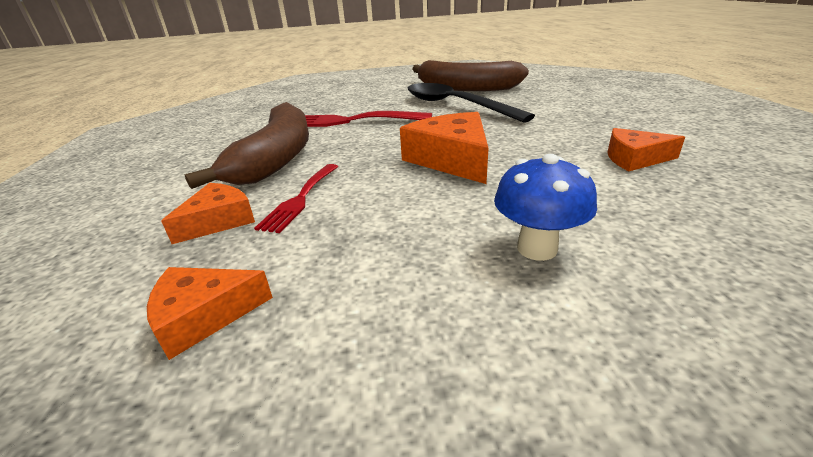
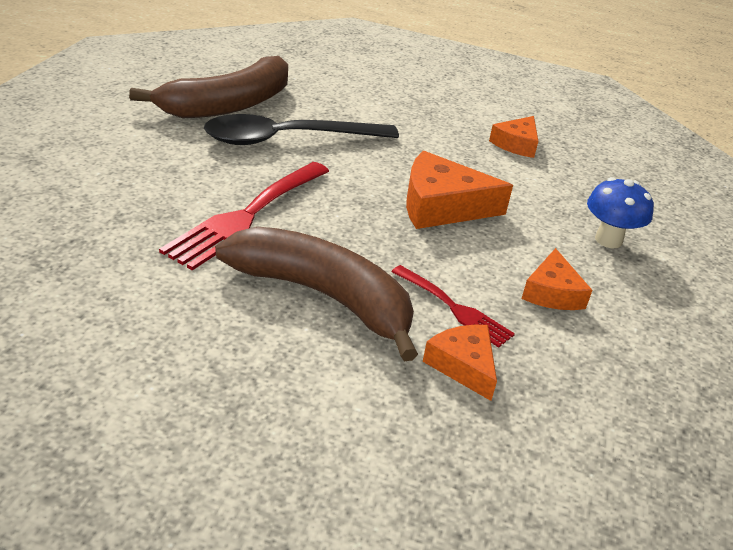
camera: 70 degrees left, 5 degrees up
orange cheese [147,267,273,360] -> orange cheese moved to [521,248,592,310]

